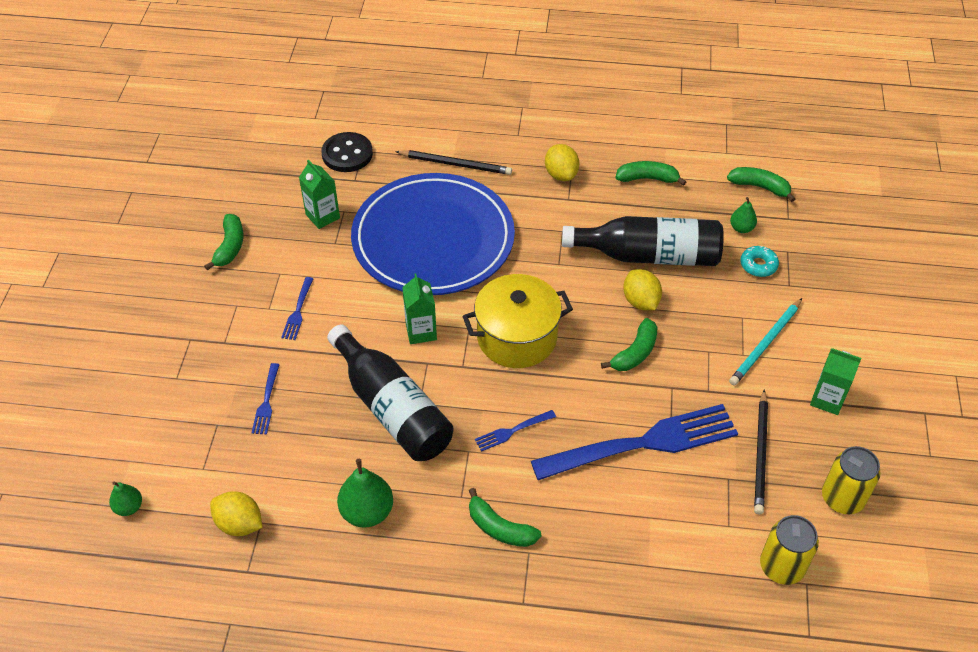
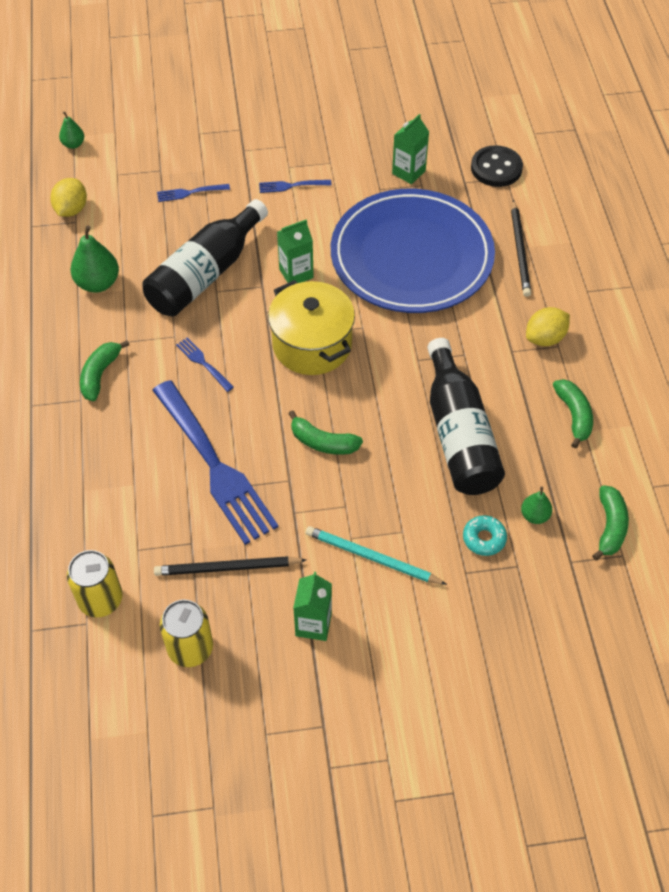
camera: 75 degrees right, 5 degrees up
green banana [204,214,243,270] -> none
yellow lemon [623,269,662,310] -> none

